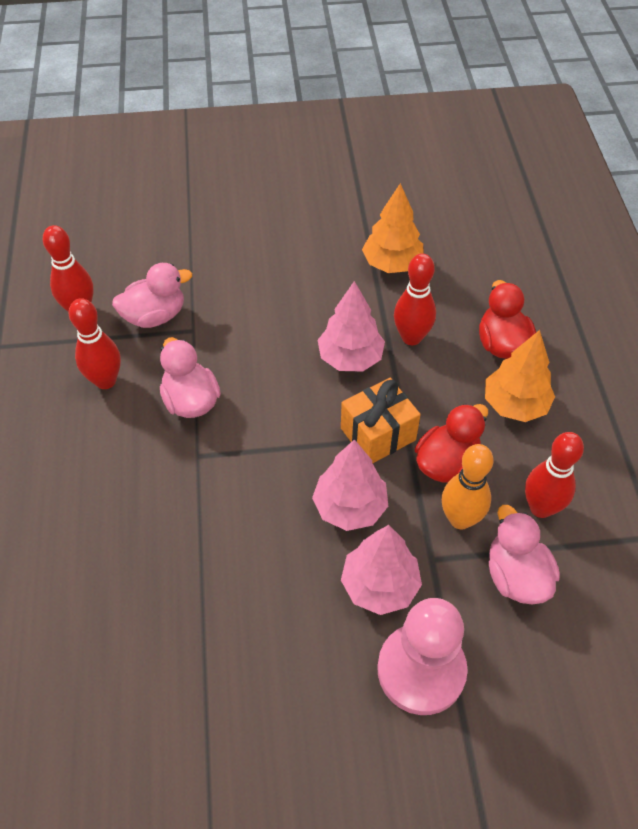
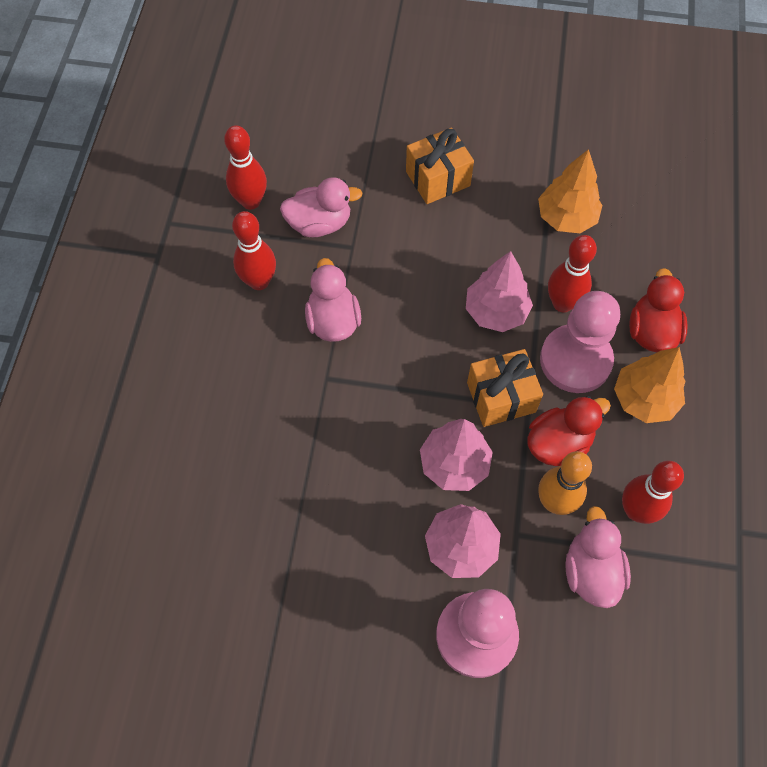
camera: 15 degrees right, 10 degrees up
none -> orange gift [406,128,474,204]
none -> pink pawn [540,291,620,393]

